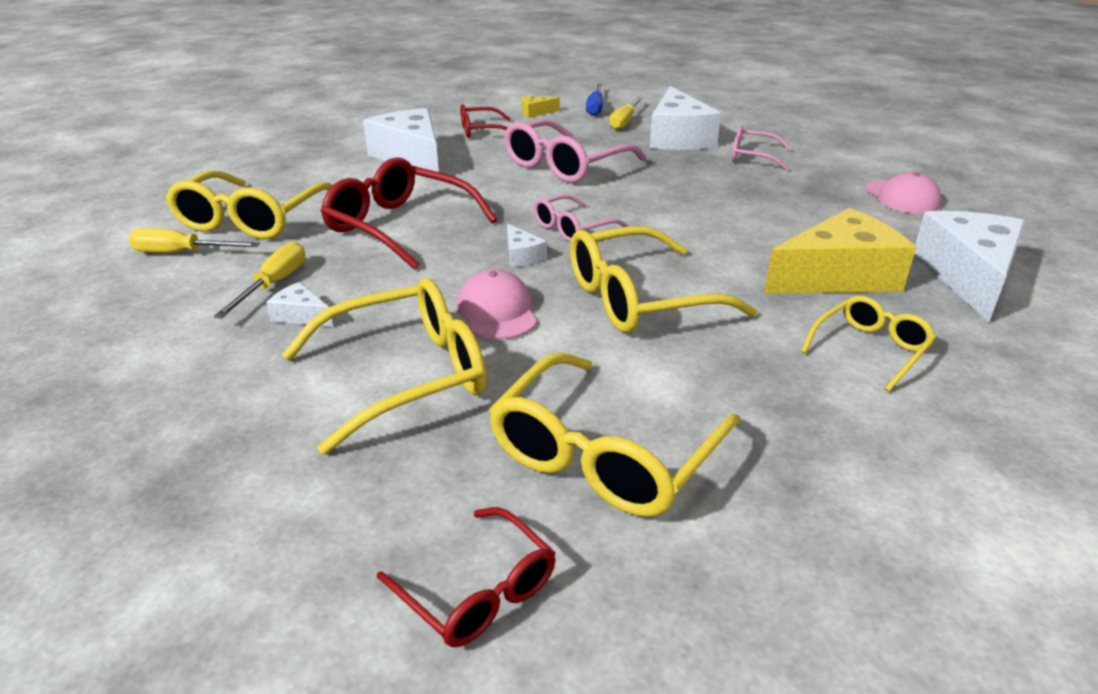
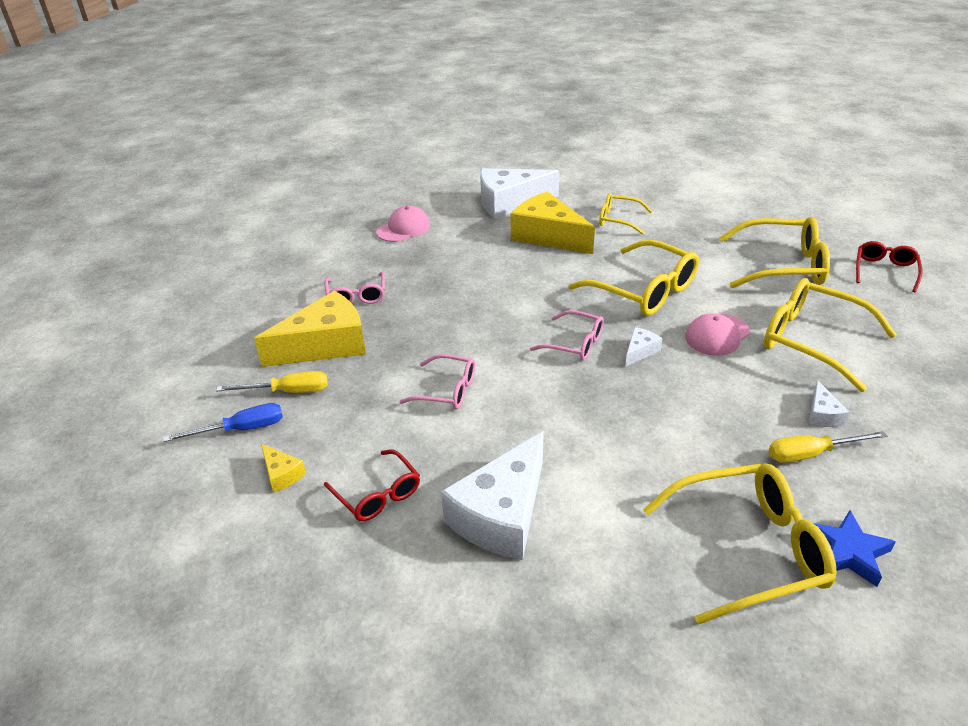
camera: 115 degrees left, 5 degrees up
yellow screwdriver [129,228,260,253] -> blue star [813,510,896,587]
red glasses [321,157,497,269] -> none
pink glasses [504,119,646,183] -> pink glasses [399,354,475,409], size x0.57
white cheese [650,86,721,150] -> yellow cheese [254,291,366,367]

